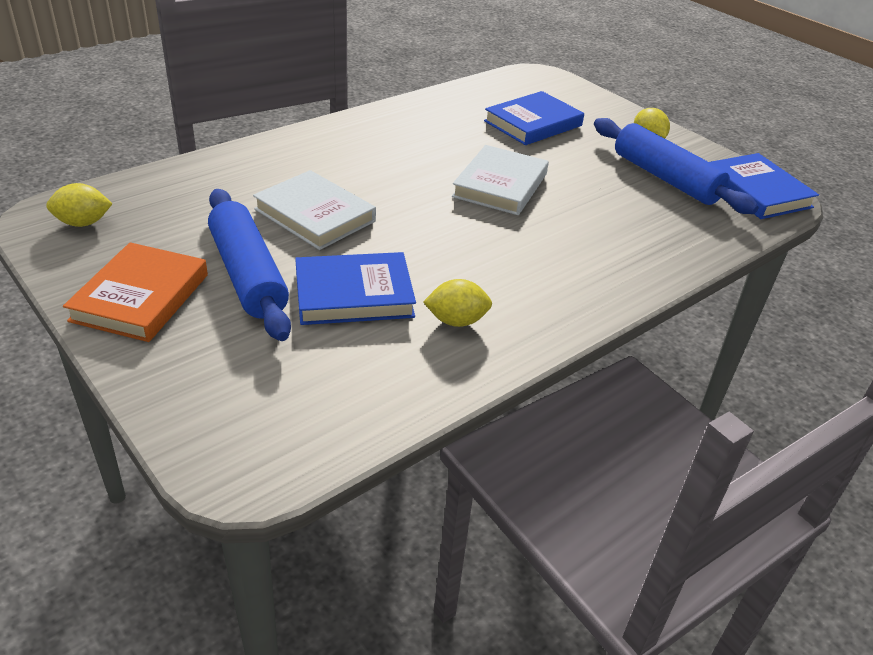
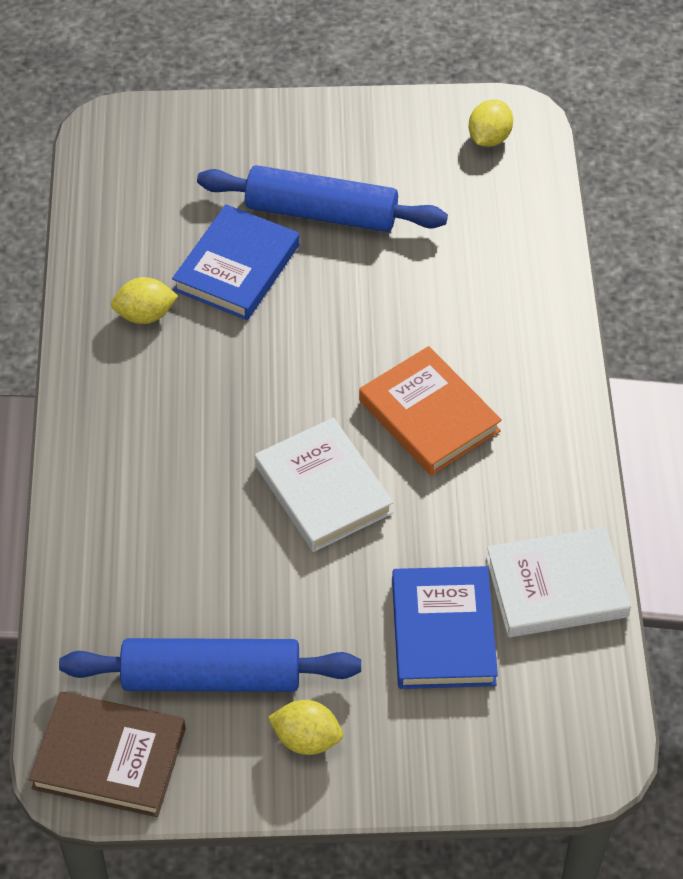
camera: 130 degrees right, 15 degrees up
orange book [63,242,208,342] -> orange book moved to [359,346,502,476]
white book [253,170,376,250] -> white book moved to [486,527,631,637]
yellow lemon [423,279,492,327] -> yellow lemon turned 45 degrees clockwise [111,277,178,324]
blue book [710,153,819,219] -> brown book [29,692,186,817]

